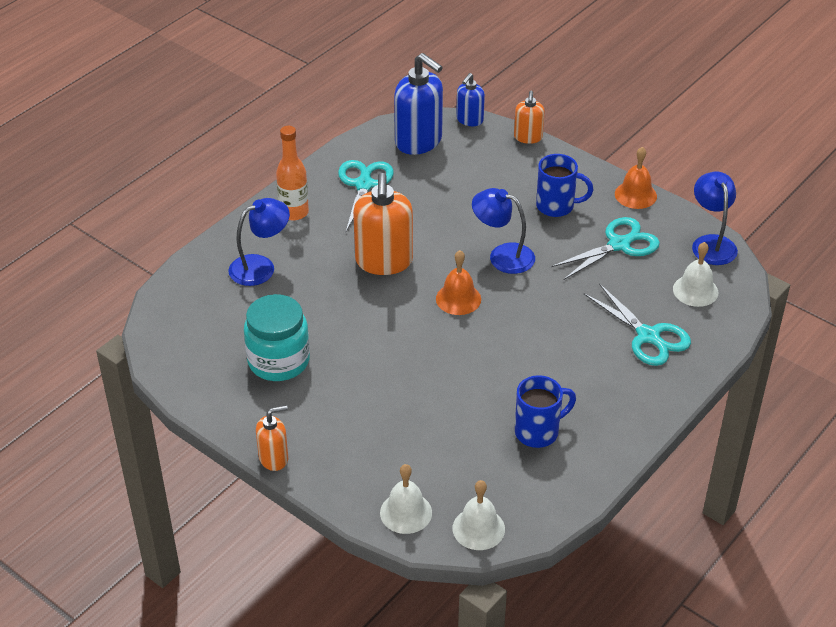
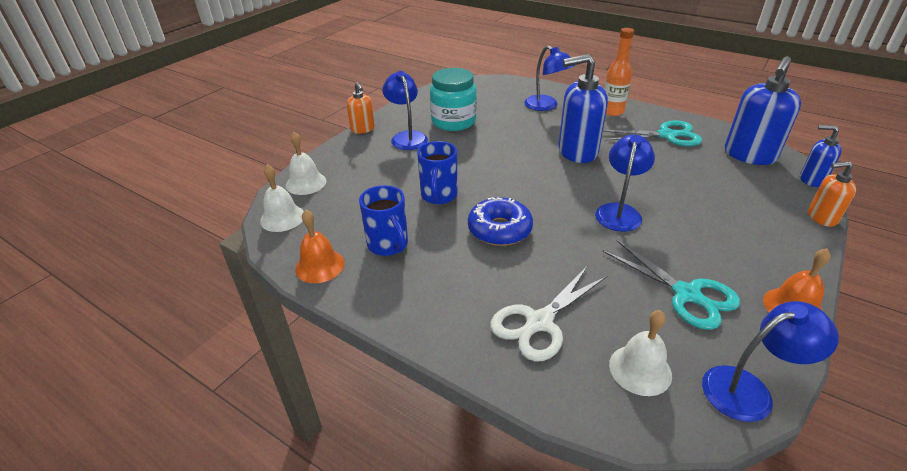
camera: 85 degrees right, 5 degrees down
orange soap dispenser [353,173,413,275] -> blue soap dispenser [558,54,608,163]
orange bell [436,250,481,315] -> orange bell moved to [295,210,345,283]
blue mug [536,154,593,217] -> blue mug moved to [417,141,457,204]
turquoise scissors [584,283,691,366] -> white scissors [490,267,607,362]
none -> blue lamp [382,71,428,150]
none -> blue donut [468,197,533,246]

